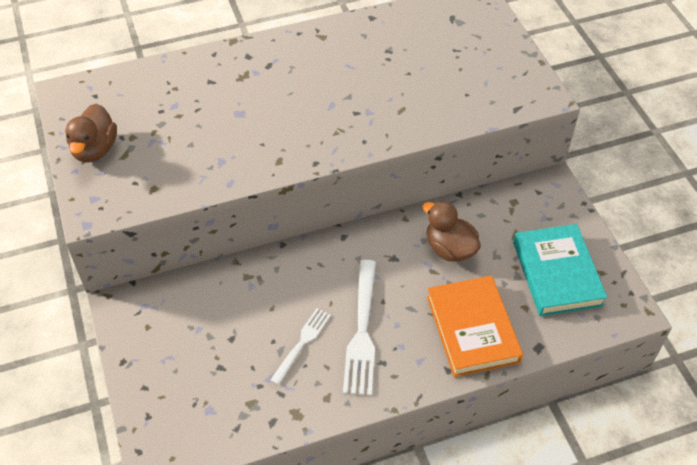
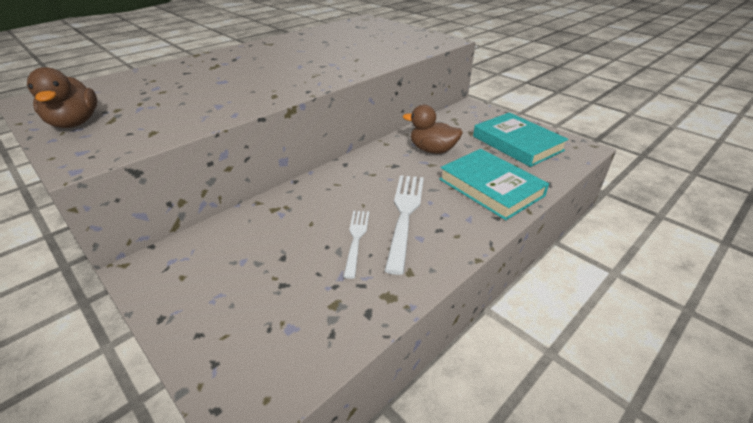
camera: 25 degrees left, 15 degrees down
white fork [343,260,376,396] -> white fork turned 150 degrees counterclockwise [385,175,424,275]
orange book [427,276,523,377] -> turquoise book [439,149,549,220]

